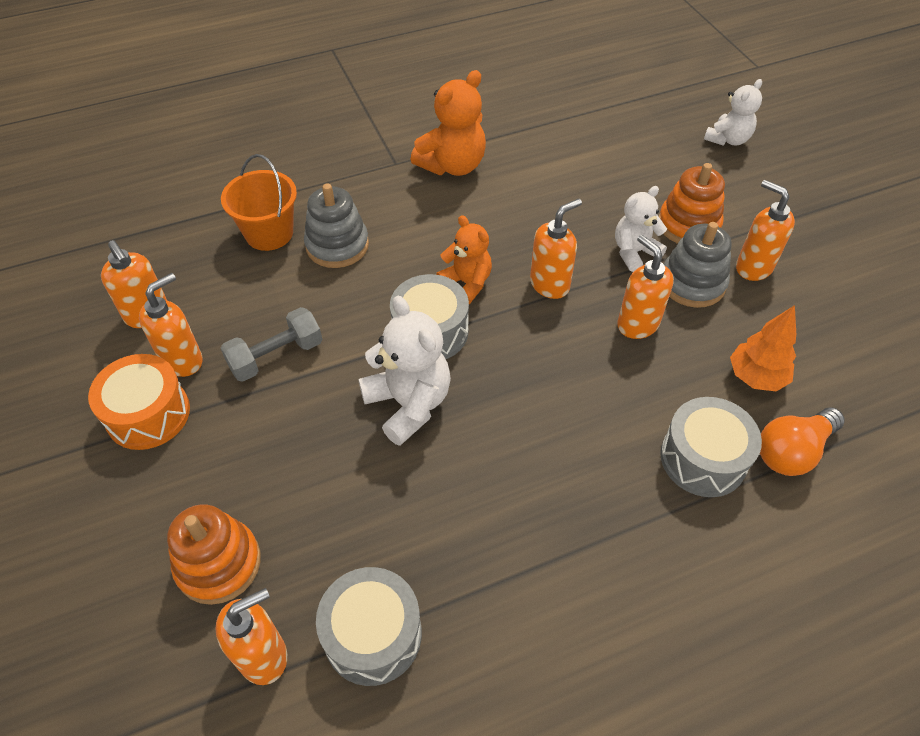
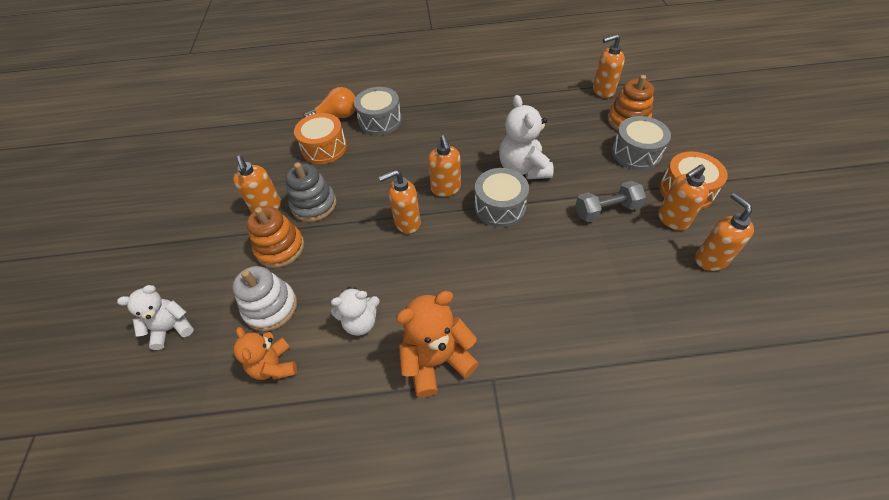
camera: 160 degrees left, 0 degrees up
orange bucket [221,154,297,251] -> none
grey stacking toy [304,184,369,268] -> none
grey drum [316,567,422,686] -> grey drum moved to [612,116,671,170]
orange teddy bear [436,215,492,304] -> orange teddy bear moved to [233,327,297,380]
white teddy bear [615,186,667,272] -> white teddy bear moved to [331,287,380,336]
orange soap dispenser [617,235,674,339] -> orange soap dispenser moved to [428,135,461,197]
orange tree [730,305,796,391] -> orange drum [294,113,347,164]
none -> white stacking toy [232,266,297,332]

